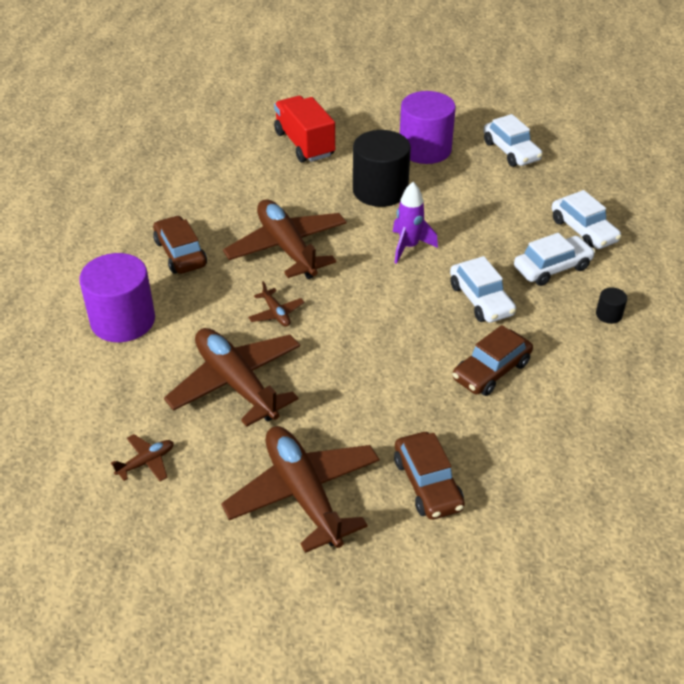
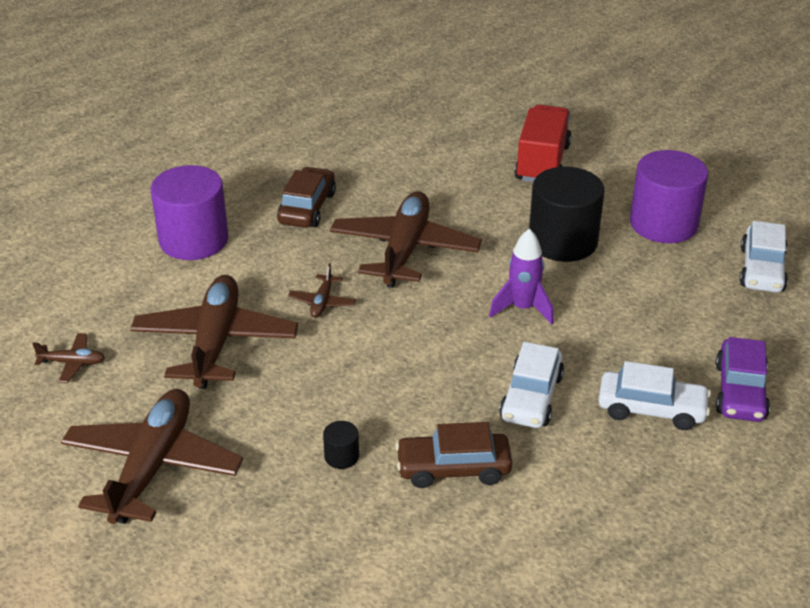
camera: 40 degrees right, 5 degrees down
brown car [394,432,465,519] -> none
white car [552,190,622,249] -> purple car [716,337,770,422]
black cylinder [596,287,627,324] -> black cylinder moved to [323,421,359,469]

